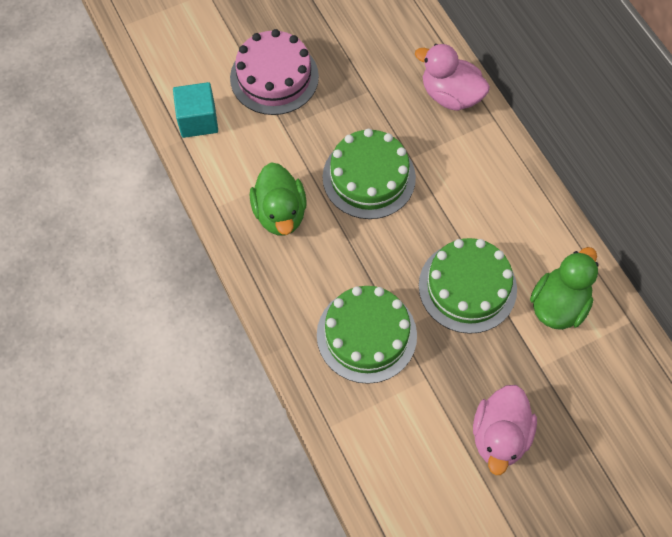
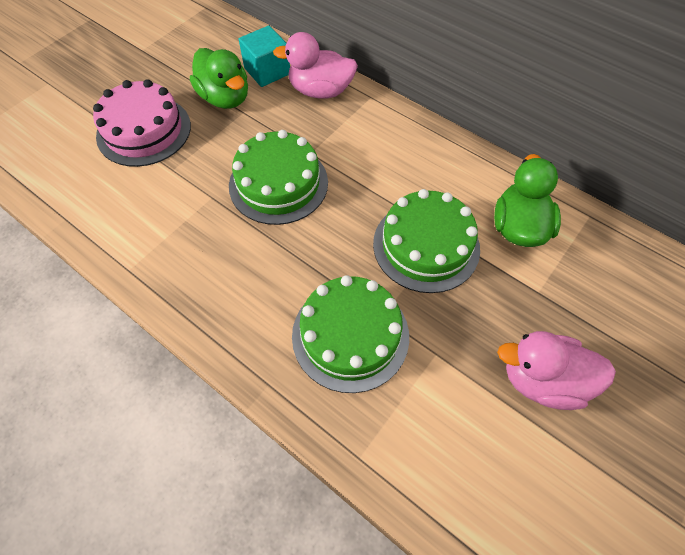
camera: 25 degrees left, 5 degrees down
turquoise cube [173,82,218,138] -> turquoise cube moved to [239,26,290,87]
green duck [250,162,307,235] -> green duck moved to [190,48,248,109]
pink duck [473,385,537,475] -> pink duck turned 105 degrees clockwise [497,331,616,410]

